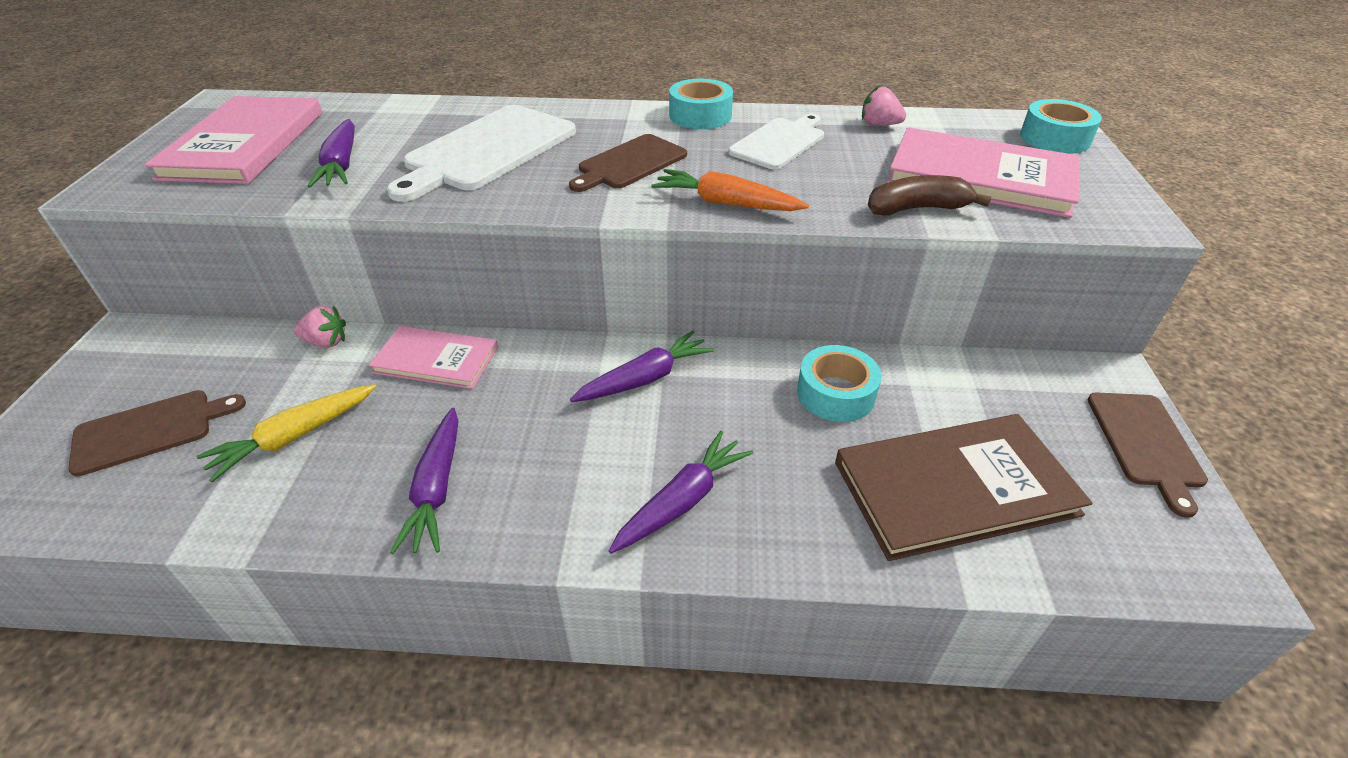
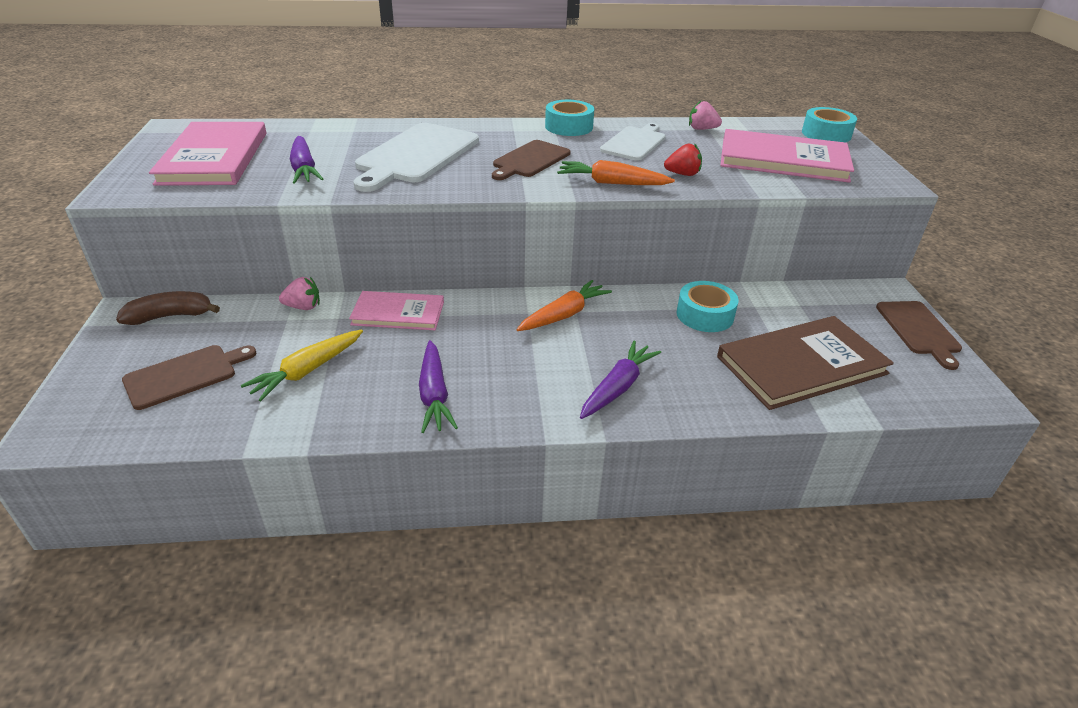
camera: 10 degrees left, 5 degrees down
purple carrot [570,331,714,402] -> orange carrot [517,280,612,331]
brown banana [868,175,991,216] -> brown banana moved to [116,291,220,325]
none -> red strawberry [664,143,702,176]

